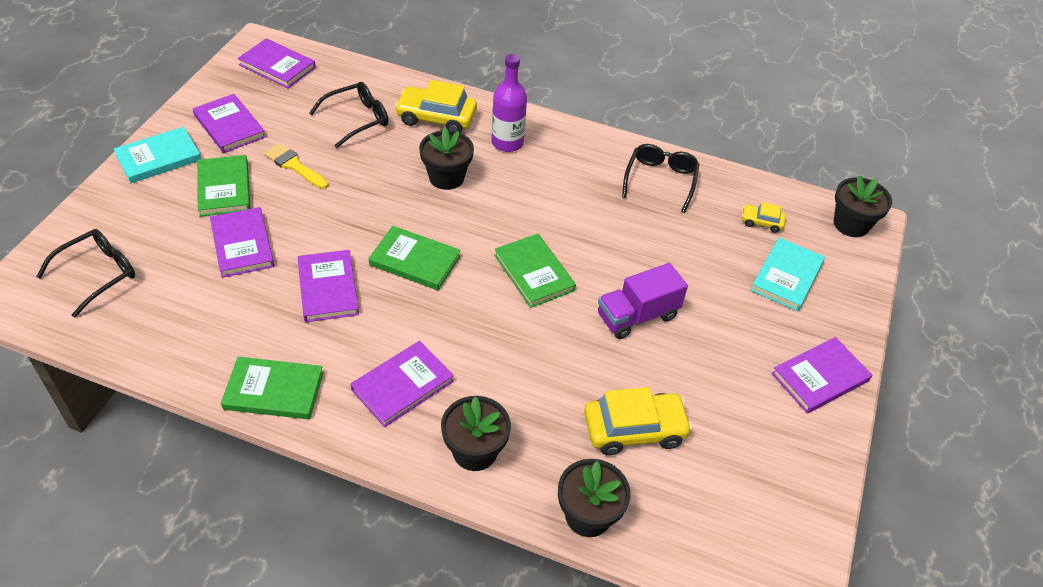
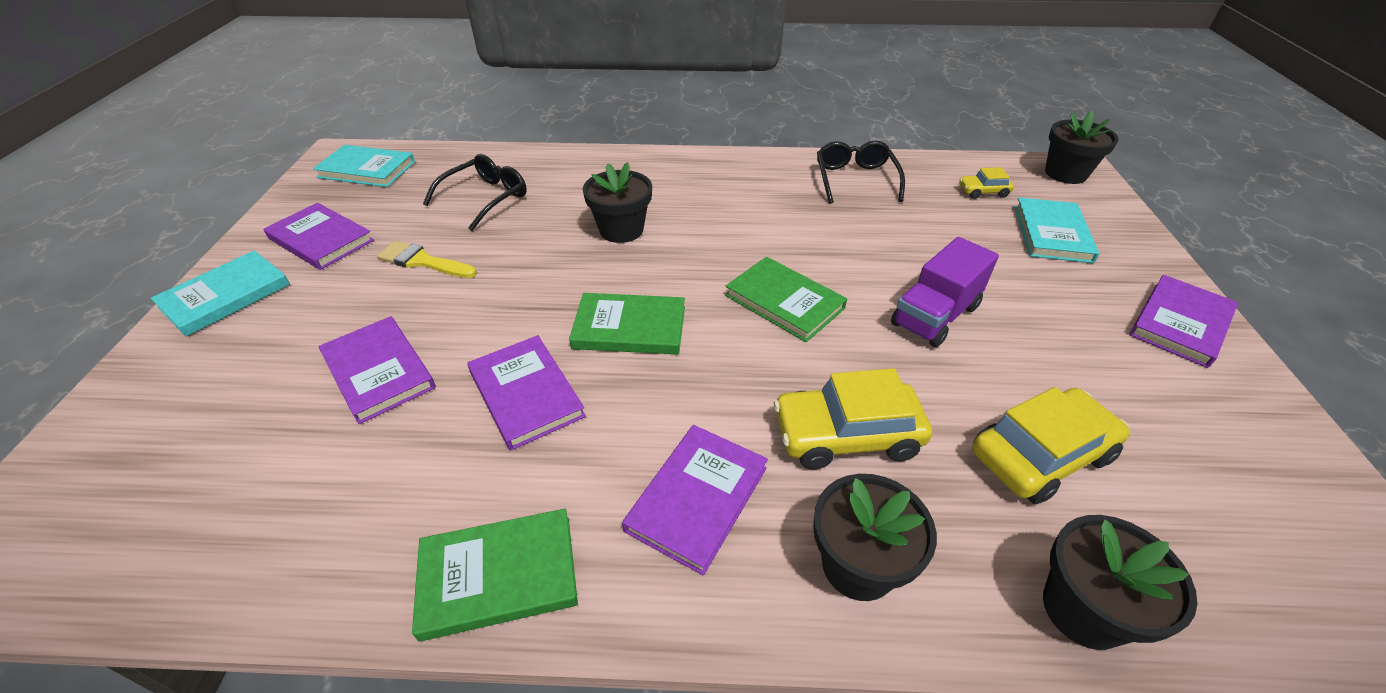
camera: 15 degrees left, 5 degrees down
black glasses [36,229,135,318] -> none
green book [197,155,250,217] -> none
purple book [238,38,316,88] -> turquoise book [313,145,415,187]
yellow car [395,80,477,133] -> yellow car moved to [774,368,932,469]
purple bottle [491,54,527,152] -> none

